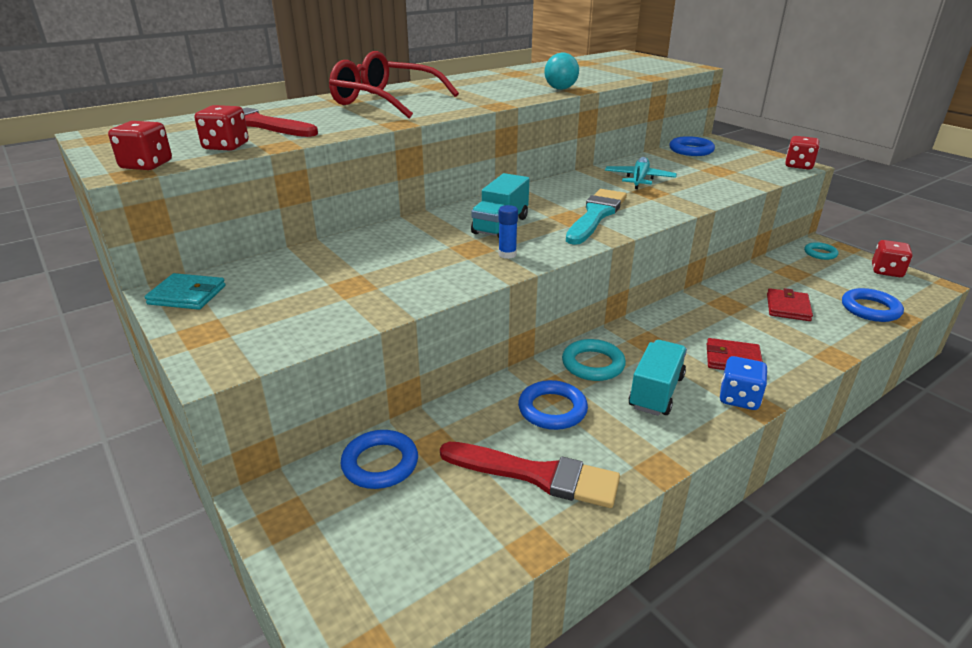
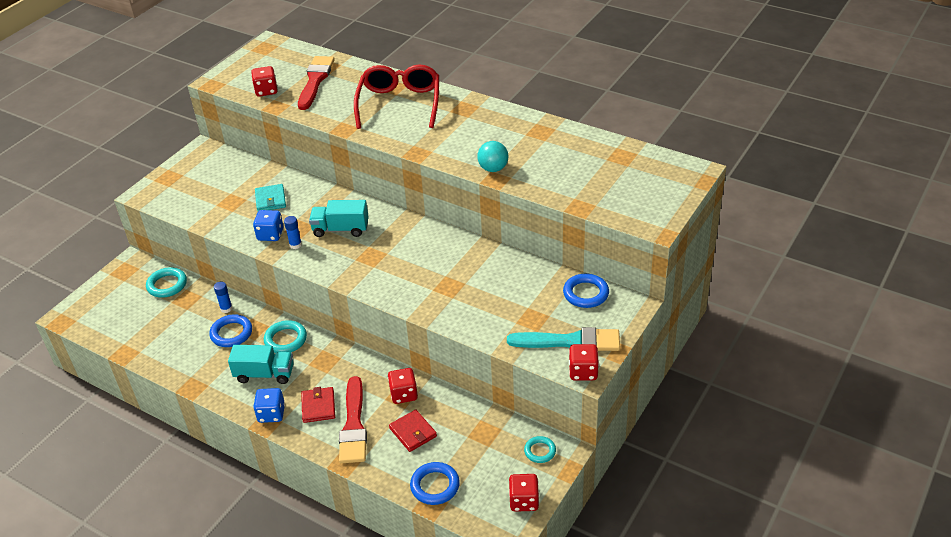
camera: 70 degrees right, 10 degrees up
red dice [108,121,172,170] -> red dice moved to [388,368,418,404]
turquoise wallet [145,273,226,310] -> turquoise wallet moved to [255,184,286,211]
blue ring [341,430,418,489] -> turquoise ring [146,267,187,298]
red brush [440,442,620,508] -> red brush moved to [339,376,367,463]
turquoise brush [566,189,627,245] -> turquoise brush moved to [507,327,620,351]
turquoise plane [605,157,677,189] -> none
red wallet [767,288,813,321] -> red wallet turned 60 degrees clockwise [389,410,437,452]
none -> blue glue stick [214,282,232,313]
none -> blue dice [253,210,283,241]

